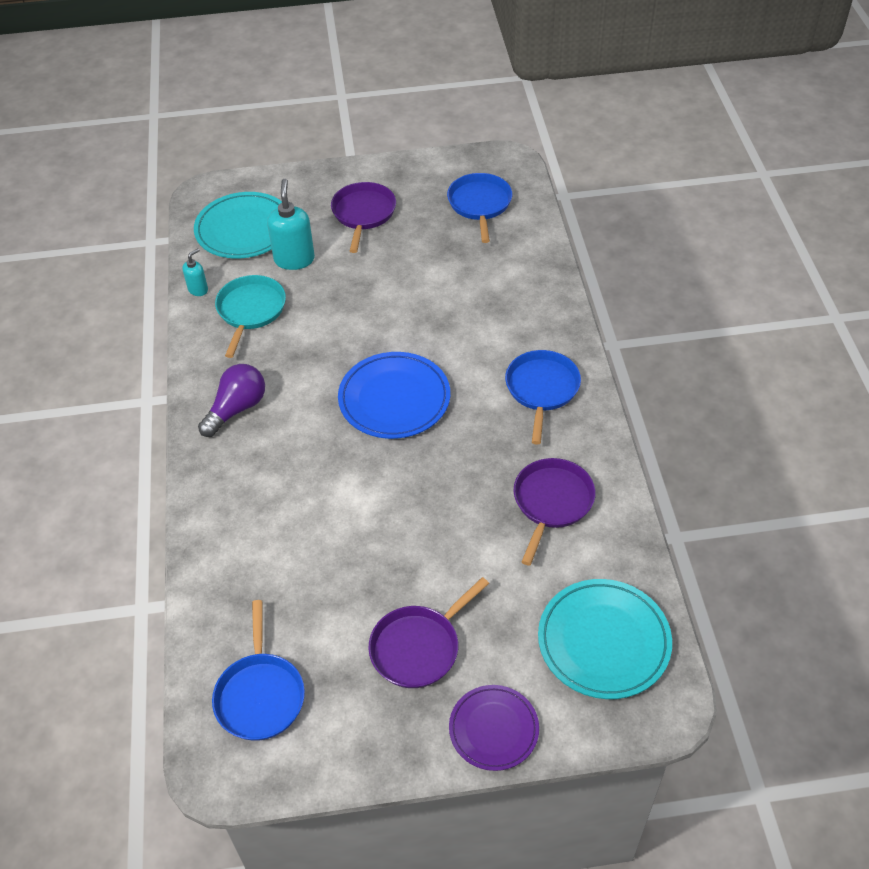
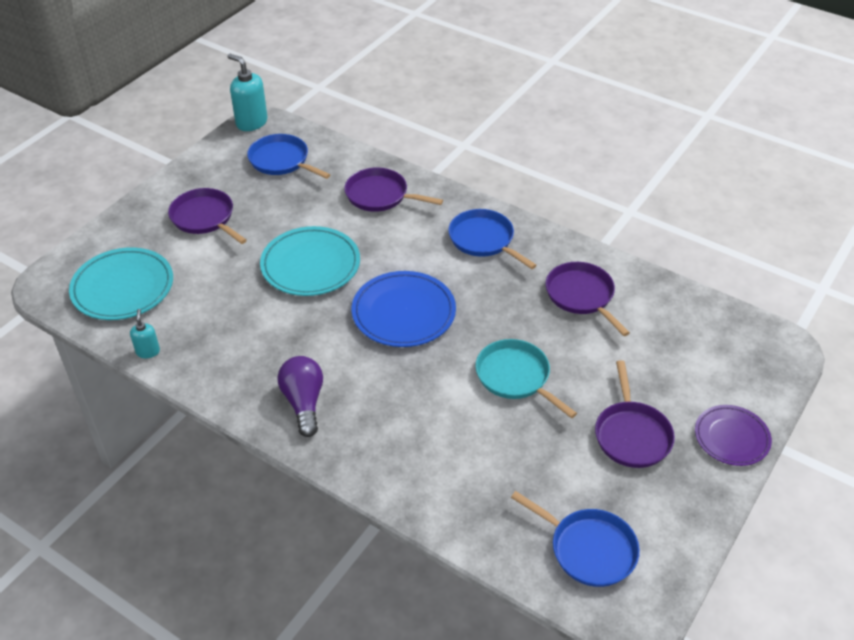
camera: 50 degrees left, 5 degrees down
turquoise pan [215,275,286,358] -> turquoise pan moved to [475,339,577,418]
turquoise soap dispenser [267,179,315,270] -> turquoise soap dispenser moved to [227,54,267,131]
turquoise plate [538,579,672,699] -> turquoise plate moved to [260,226,360,296]
none -> purple pan [344,167,443,212]

